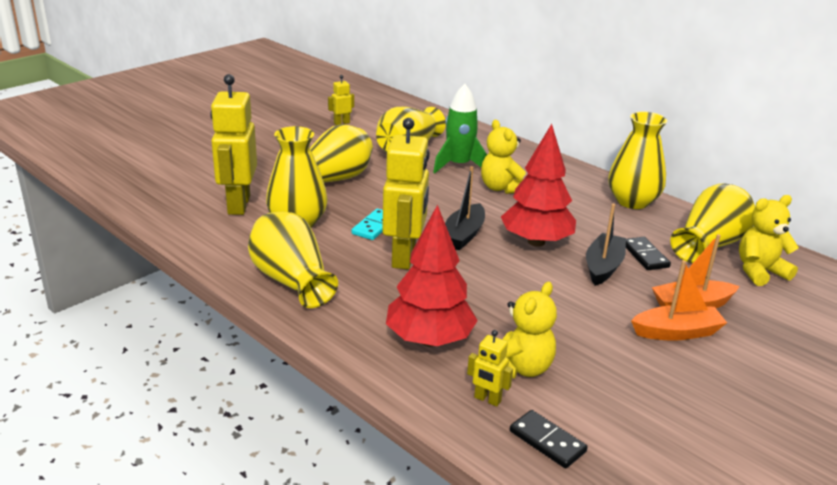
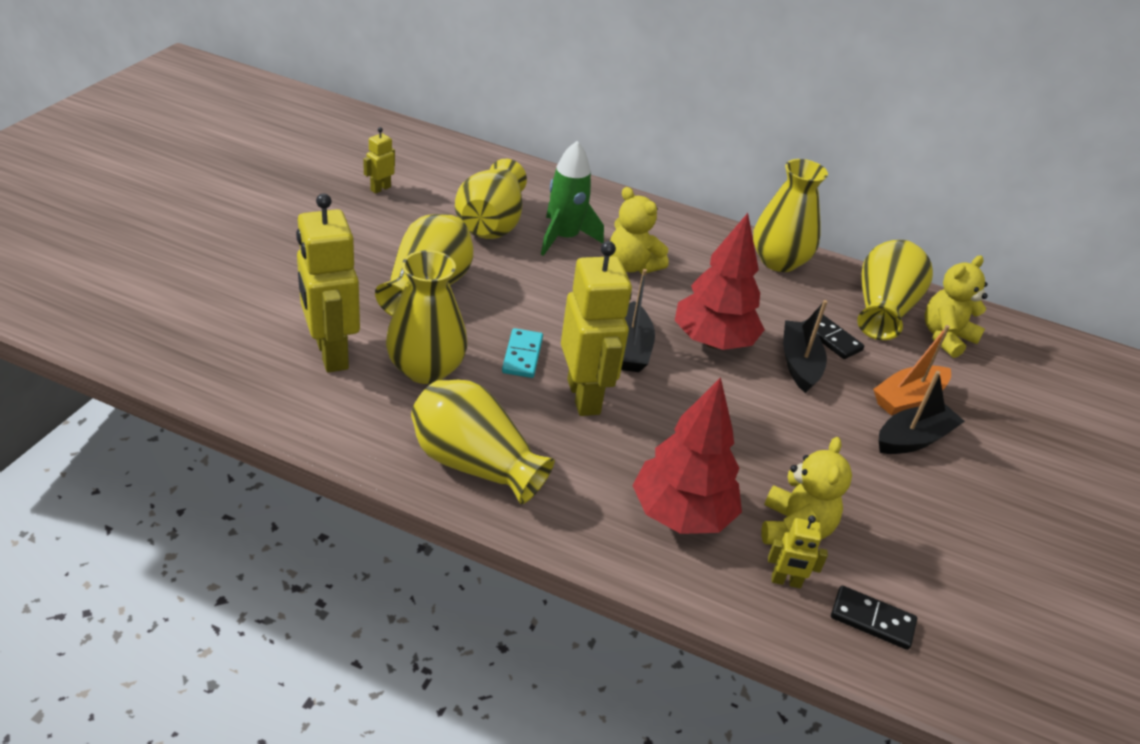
camera: 25 degrees left, 10 degrees up
orange boat [631,260,727,341] -> black boat [879,371,965,454]

